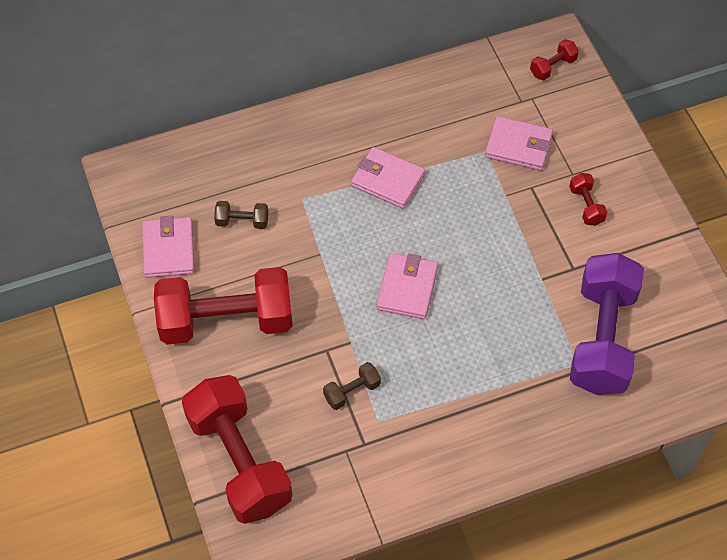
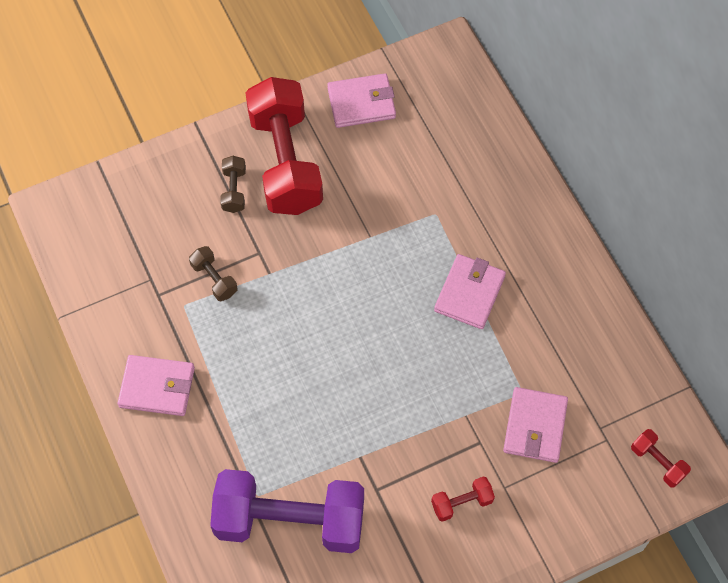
camera: 85 degrees right, 5 degrees up
red dumbbell [182,375,293,524] -> none
brown dumbbell [214,201,268,229] -> brown dumbbell moved to [220,156,246,213]
pink wallet [377,253,438,319] -> pink wallet moved to [118,355,195,416]

